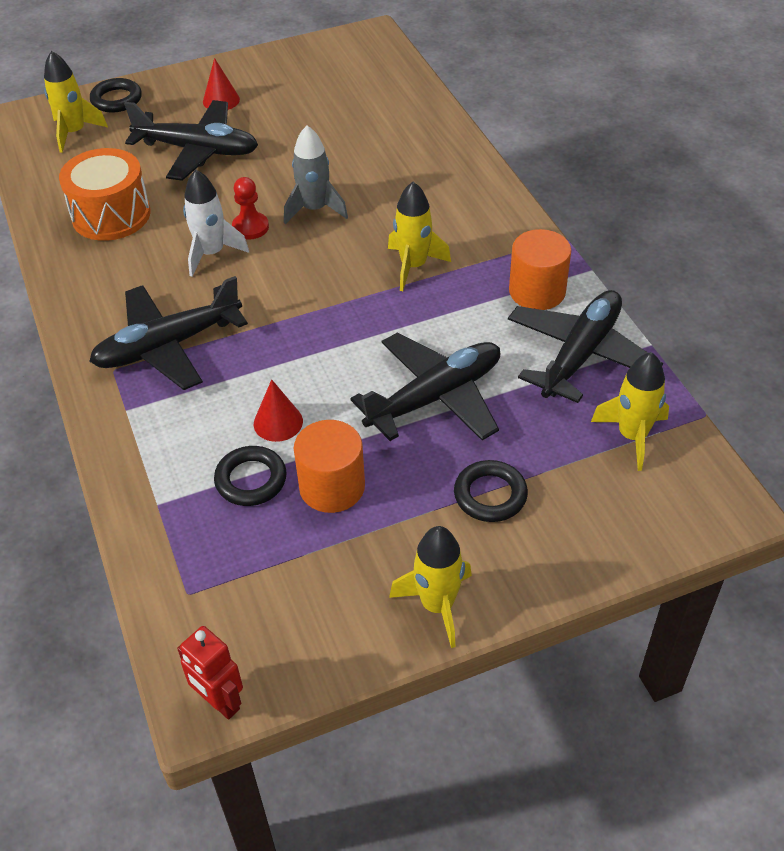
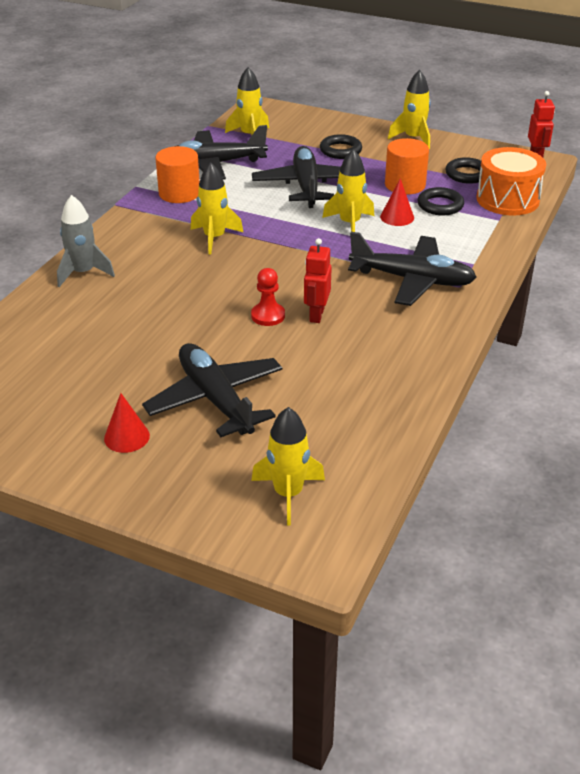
camera: 135 degrees left, 10 degrees down
orange drum [59,148,150,241] -> orange drum moved to [476,147,546,216]
black ring [90,78,142,112] -> black ring moved to [445,157,482,184]
white rocket [183,170,249,277] -> red robot [304,238,332,323]
grey rocket [284,126,348,224] -> grey rocket moved to [57,195,115,287]
black plane [350,332,500,441] -> black plane turned 75 degrees clockwise [252,146,341,208]
none -> yellow rocket [322,149,374,232]

